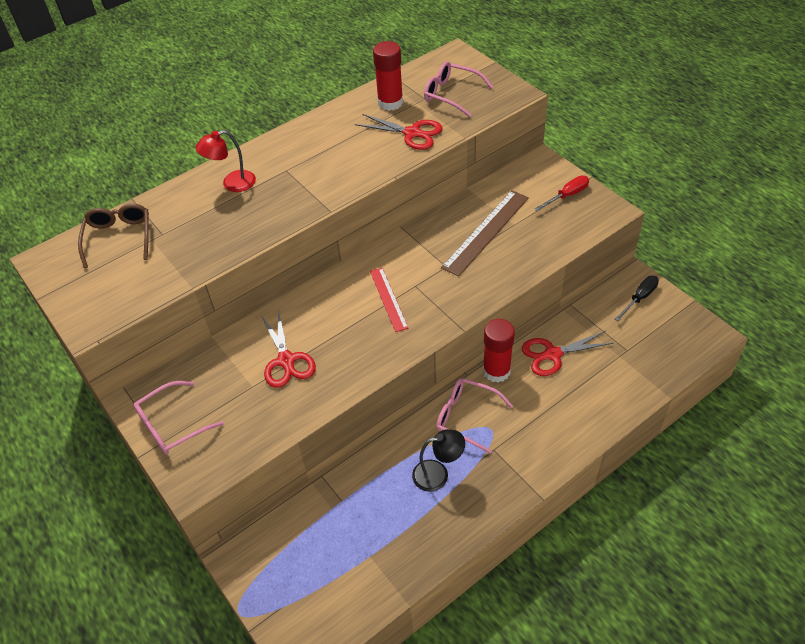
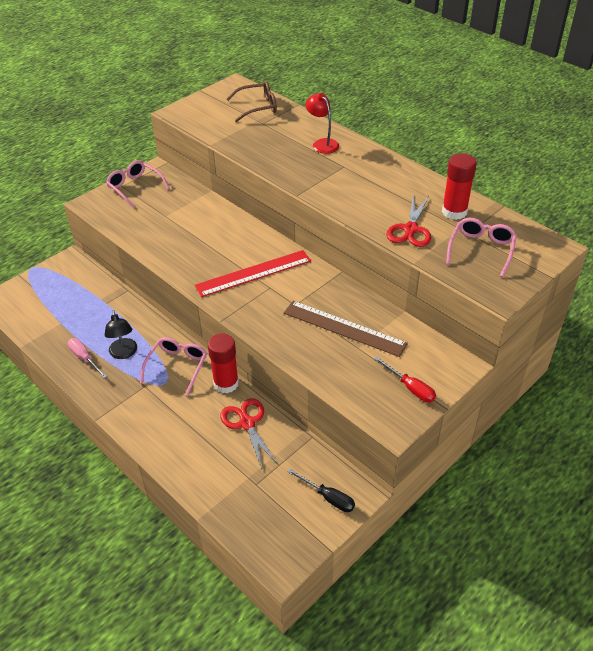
camera: 80 degrees right, 5 degrees down
red scissors [261,310,316,388] -> none
red ruler [370,268,408,332] -> red ruler [195,250,311,297], size x1.63
none -> pink screwdriver [68,338,107,378]

